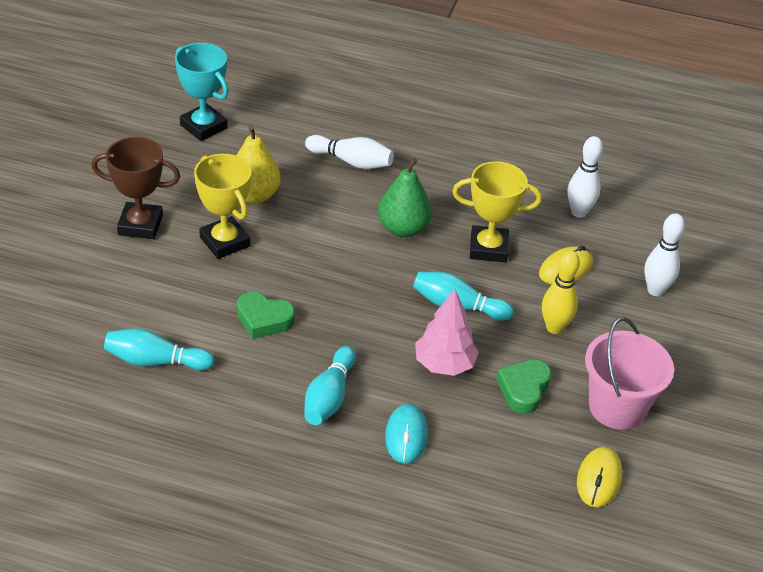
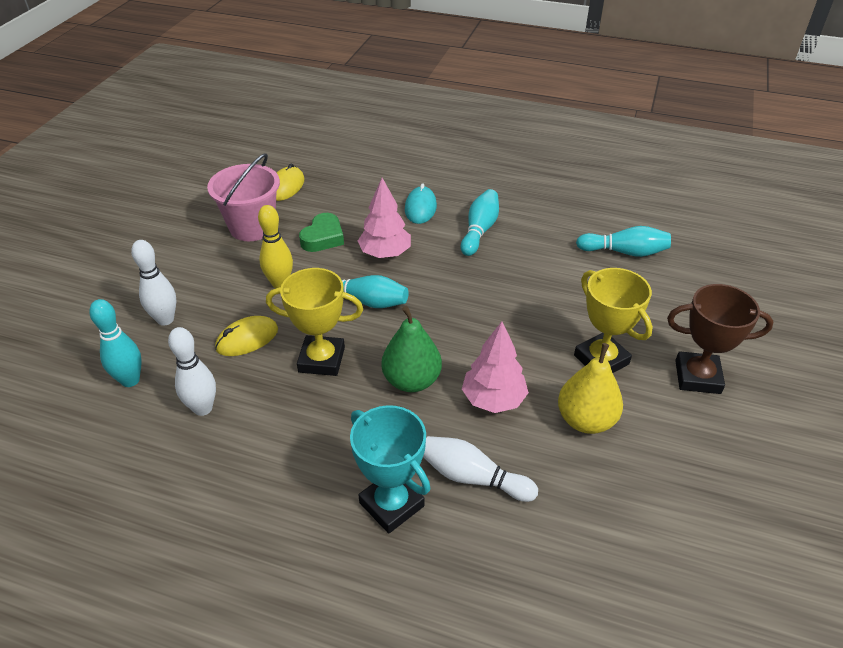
camera: 175 degrees left, 0 degrees up
turquoise trophy [175,43,229,141] -> turquoise trophy moved to [350,405,430,534]
green heart [237,292,295,339] -> none
none -> turquoise bowling pin [89,299,142,387]
none -> pink tree [462,321,529,413]

